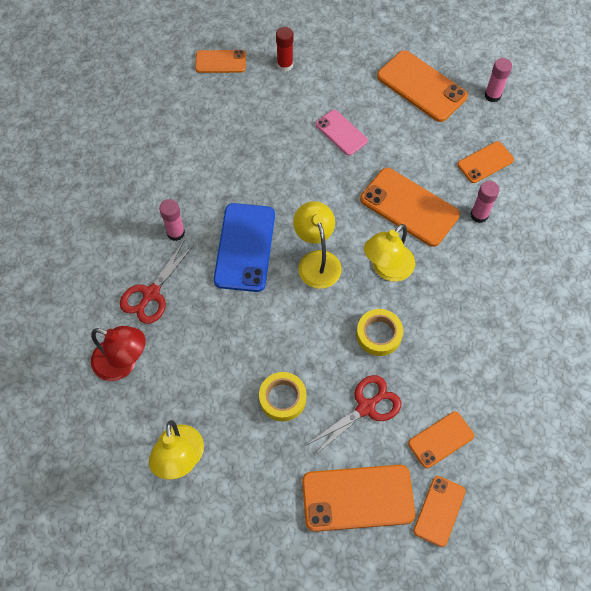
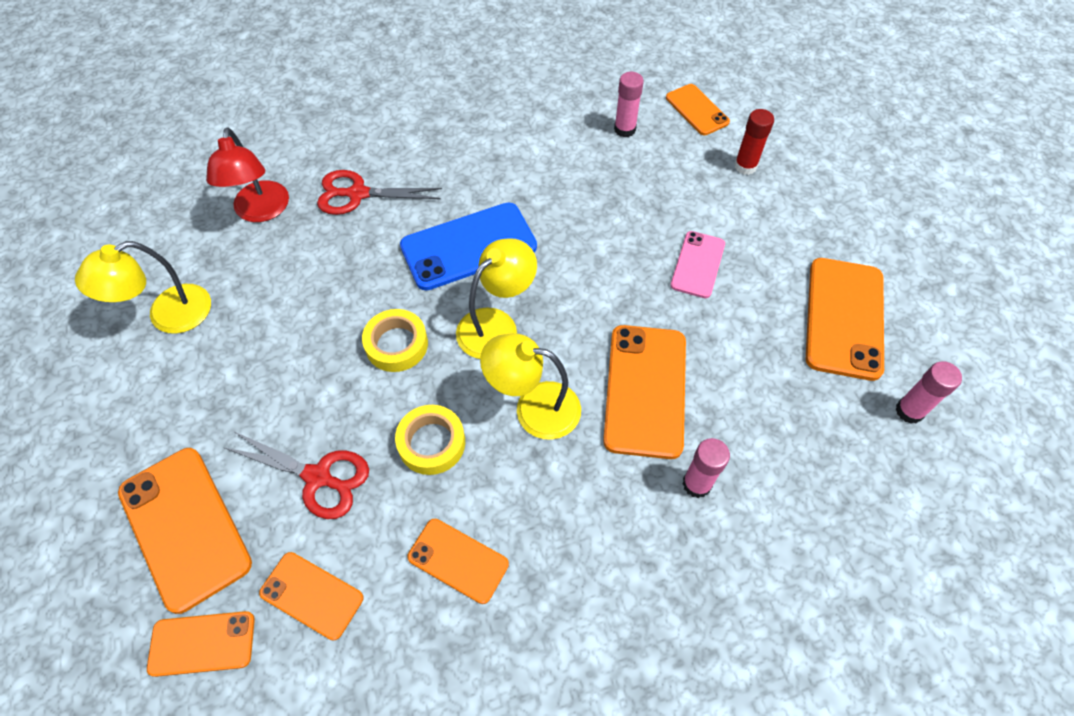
camera: 60 degrees right, 5 degrees down
pink glue stick [159,199,185,241] -> pink glue stick moved to [614,72,644,137]
yellow tape [259,372,307,421] -> yellow tape moved to [362,309,428,372]
orange phone [457,141,514,183] -> orange phone moved to [408,519,509,604]

